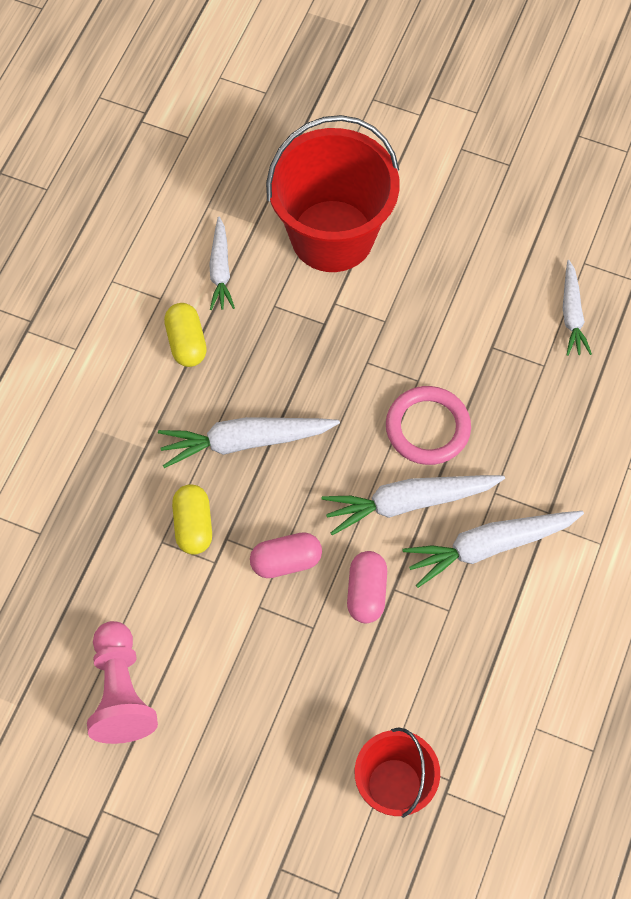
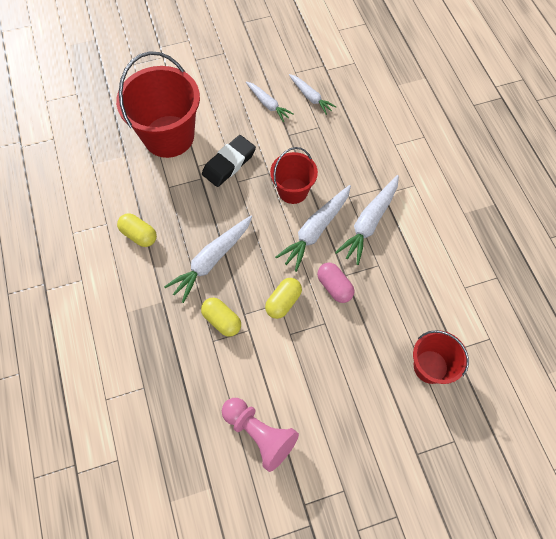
camera: 40 degrees left, 0 degrees up
white carrot [209,217,235,310] -> white carrot moved to [246,81,293,122]
pink capsule [250,532,322,578] -> yellow capsule [265,278,302,319]
pink ring [386,386,471,465] -> red bucket [270,147,318,204]
none -> black eraser [202,135,256,187]

